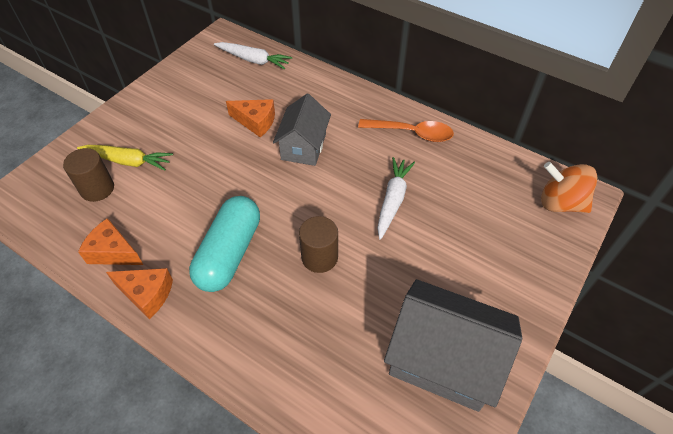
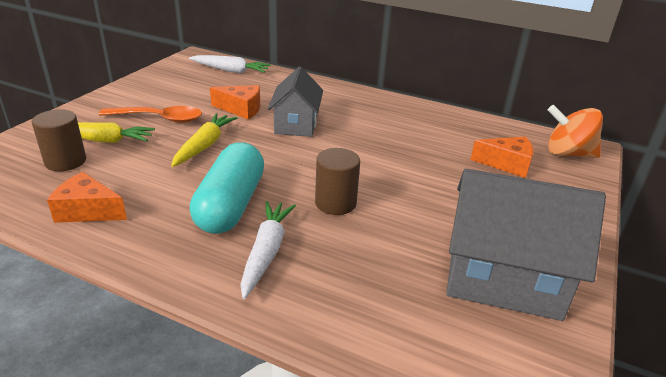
camera: 10 degrees left, 20 degrees down
orange cheese [106,268,173,319] -> orange cheese moved to [470,136,534,178]
orange spoon [358,119,454,142] -> orange spoon moved to [99,106,202,123]
white carrot [377,157,415,240] -> white carrot moved to [240,201,296,299]
none -> yellow carrot [171,113,237,167]

